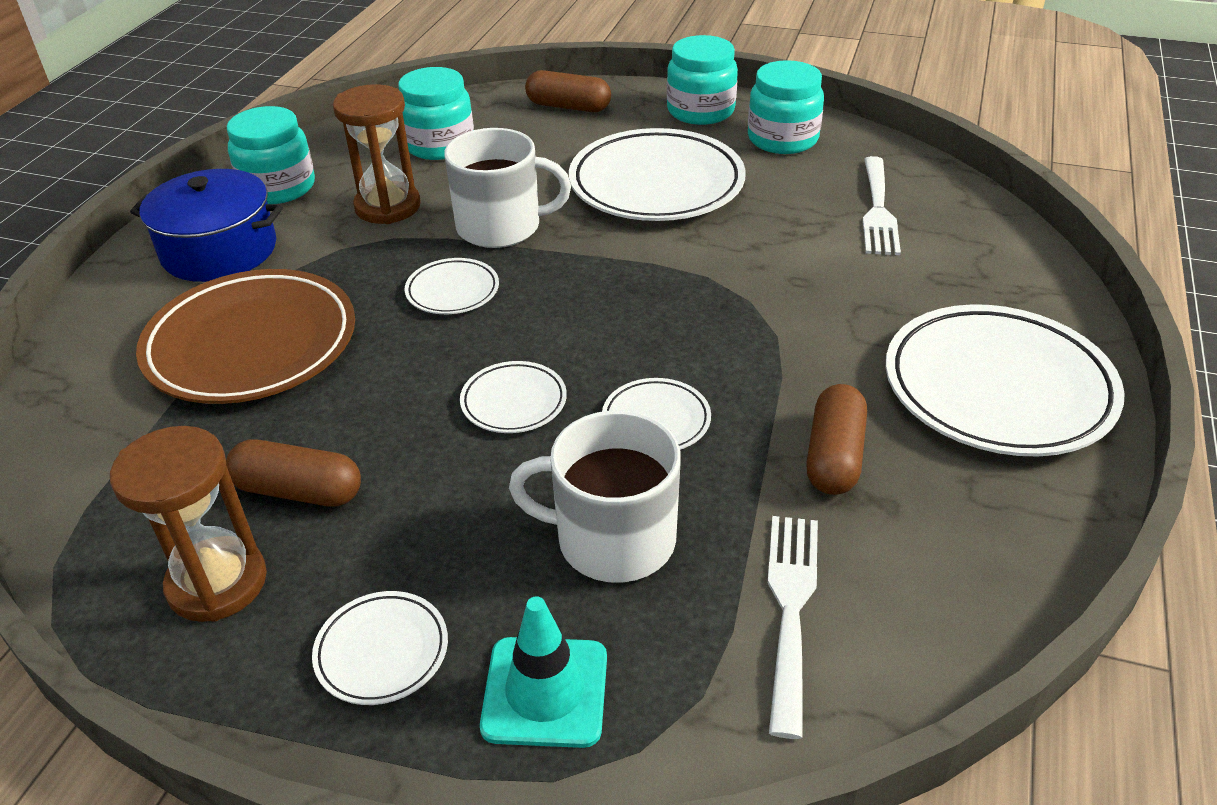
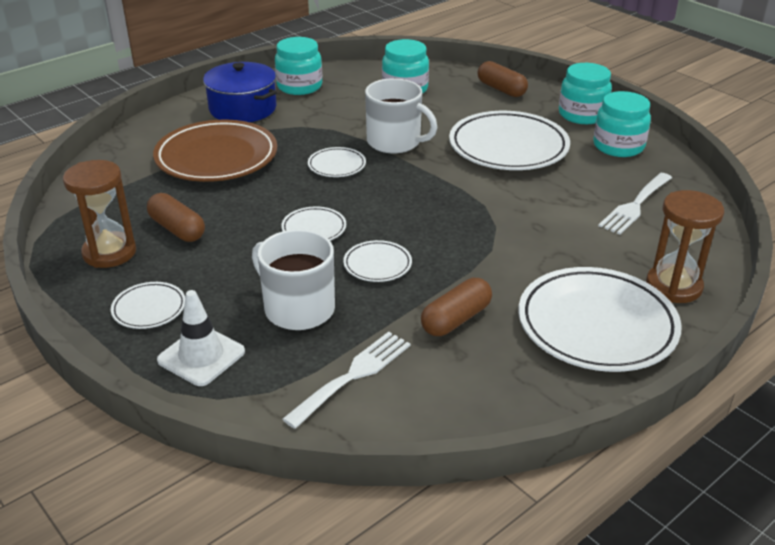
camera: 30 degrees right, 5 degrees down
brown hourglass [333,84,421,224] -> brown hourglass moved to [646,190,724,303]
turquoise traffic cone [480,596,607,748] -> white traffic cone [157,290,245,386]

